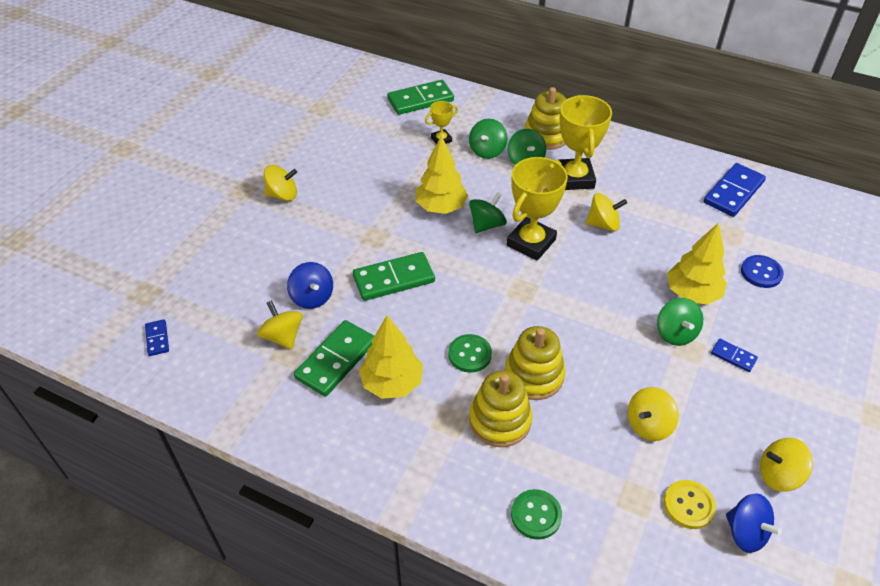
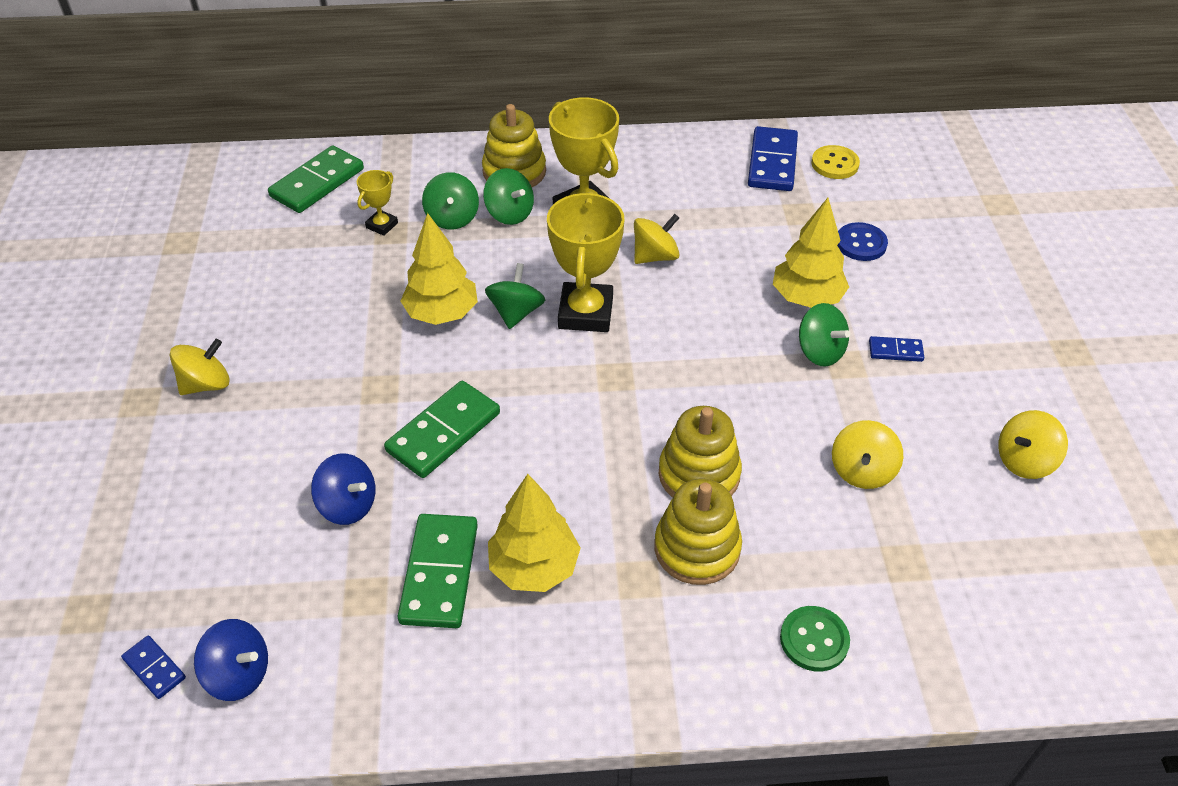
camera: 30 degrees left, 0 degrees up
yellow spinning top [257,300,303,349] -> none
green button [448,334,492,373] -> none
yellow button [664,480,716,529] -> yellow button moved to [811,145,860,179]
blue spinning top [726,493,782,553] -> blue spinning top moved to [194,619,268,701]

